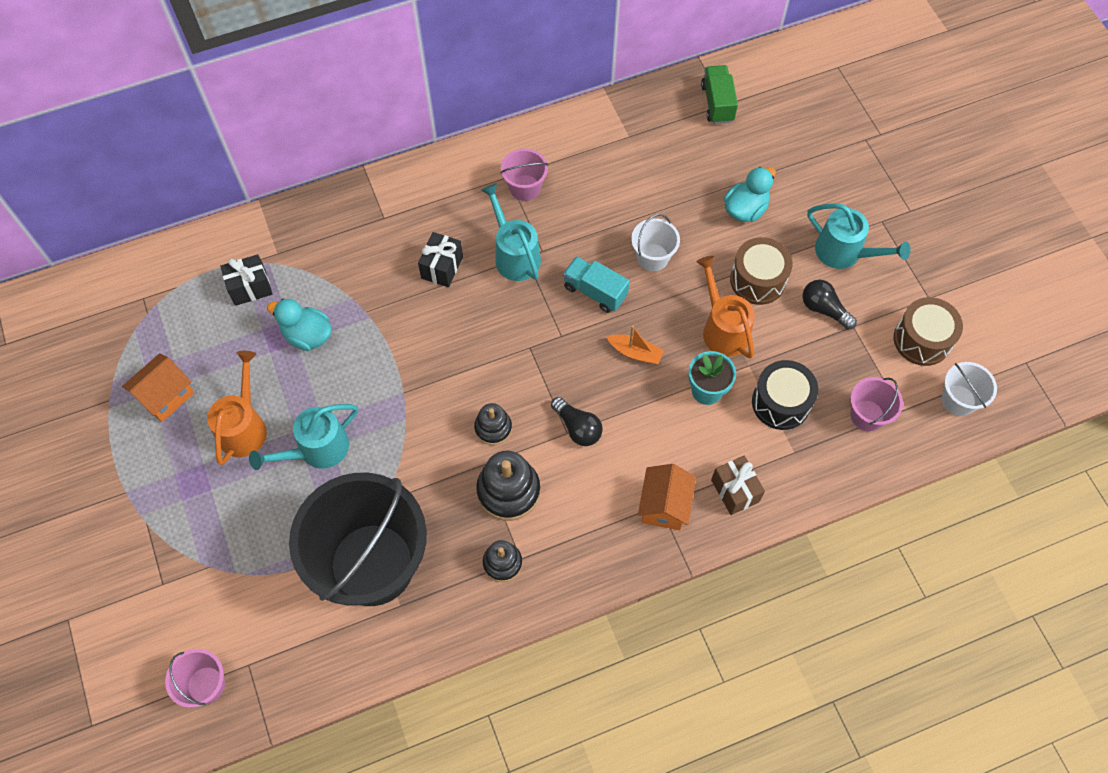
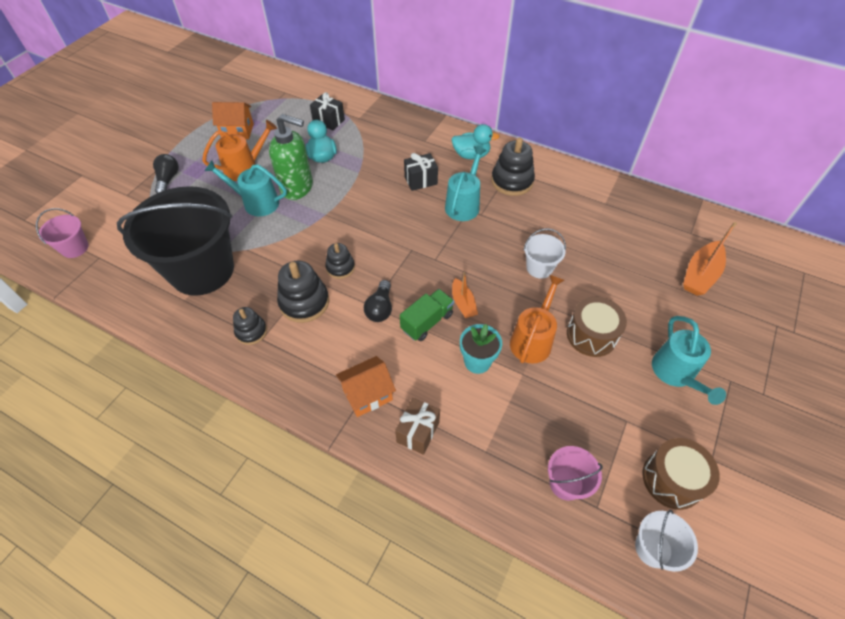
camera: 50 degrees right, 10 degrees down
pink bucket [500,149,548,201] -> black stacking toy [491,138,535,196]
turquoise truck [563,256,630,313] -> none
green truck [701,65,738,124] -> green truck moved to [400,289,454,341]
turquoise duck [724,167,776,222] -> turquoise duck moved to [451,124,500,159]
black drum [752,360,818,430] -> none
black light bulb [802,280,857,329] -> black light bulb moved to [153,154,179,193]
none -> green soap dispenser [269,114,313,200]
none -> orange boat [683,222,737,296]

